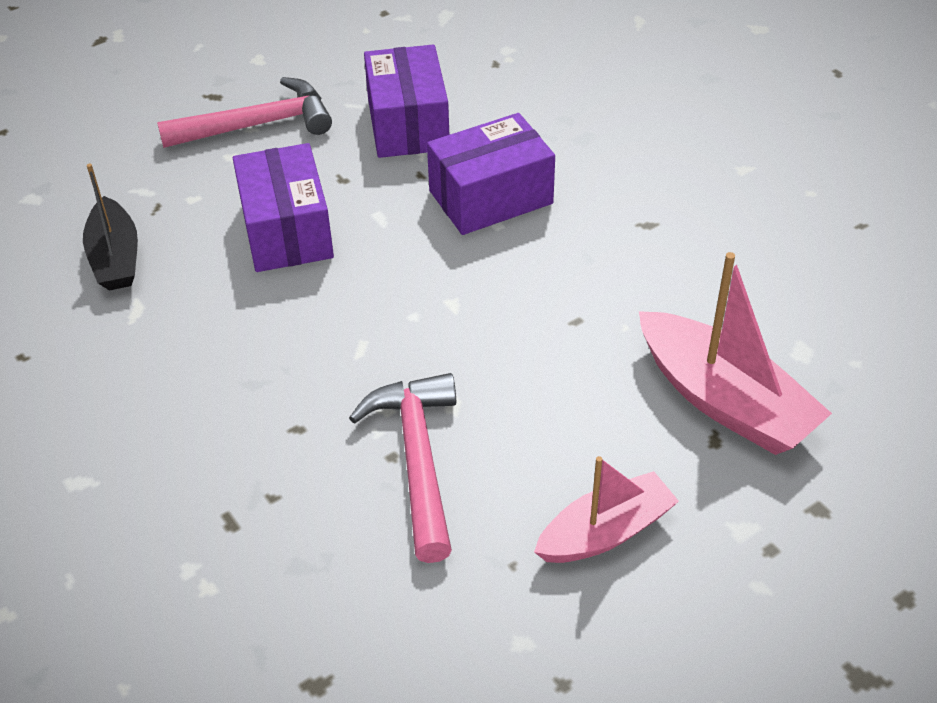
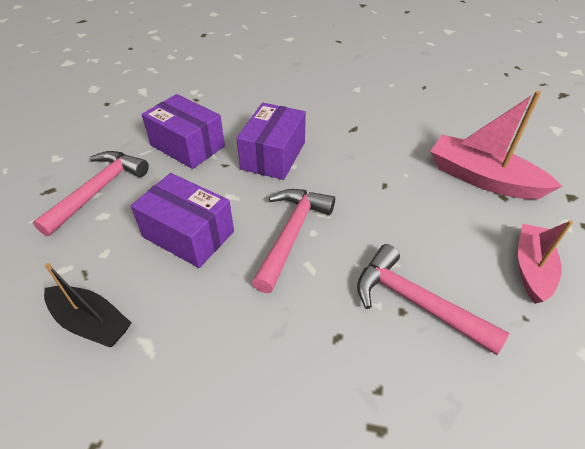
camera: 45 degrees left, 0 degrees up
pink boat [639,252,832,455] -> pink boat turned 150 degrees counterclockwise [430,91,562,199]
none -> pink hammer [252,189,335,293]

